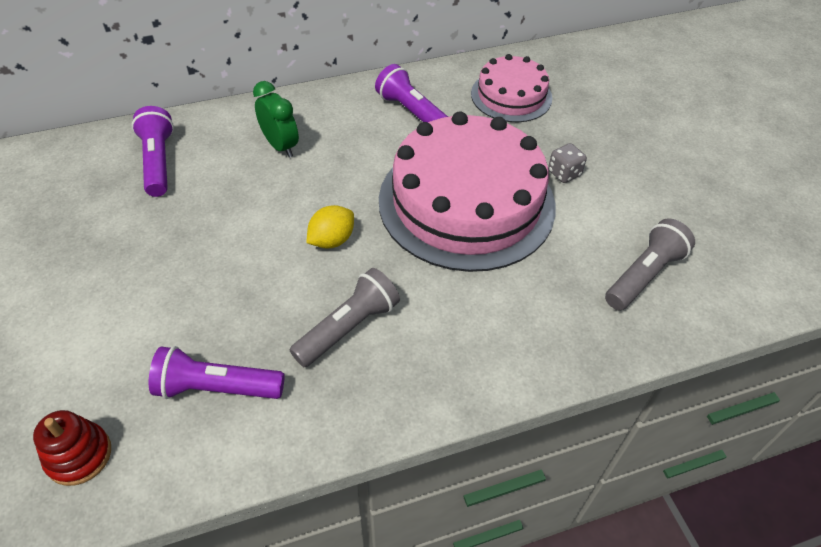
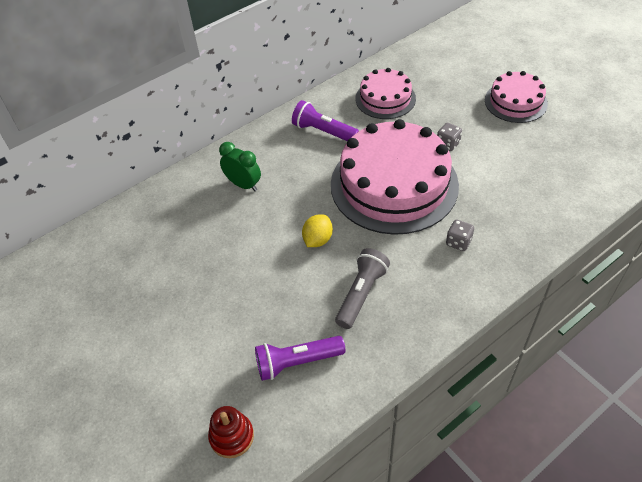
camera: 15 degrees left, 0 degrees up
purple flashlight [132,106,174,197] -> none
grey flashlight [605,218,695,310] -> none
none -> grey dice [446,219,474,251]
none -> pink cake [485,71,548,123]

